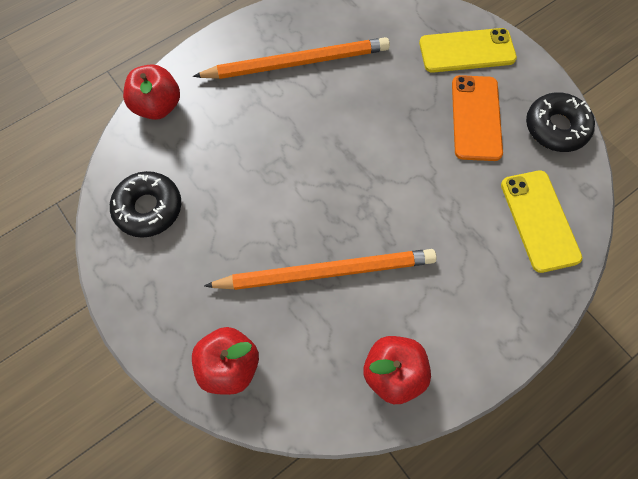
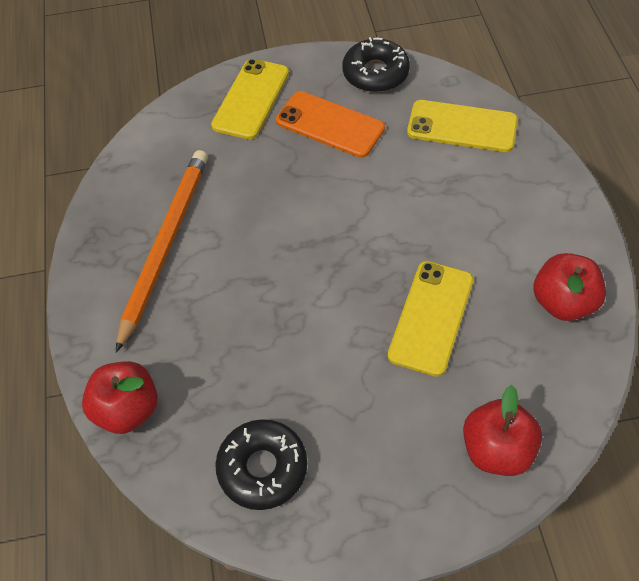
camera: 60 degrees left, 10 degrees down
orange pencil [204,249,437,290] -> yellow phone [388,261,473,377]

